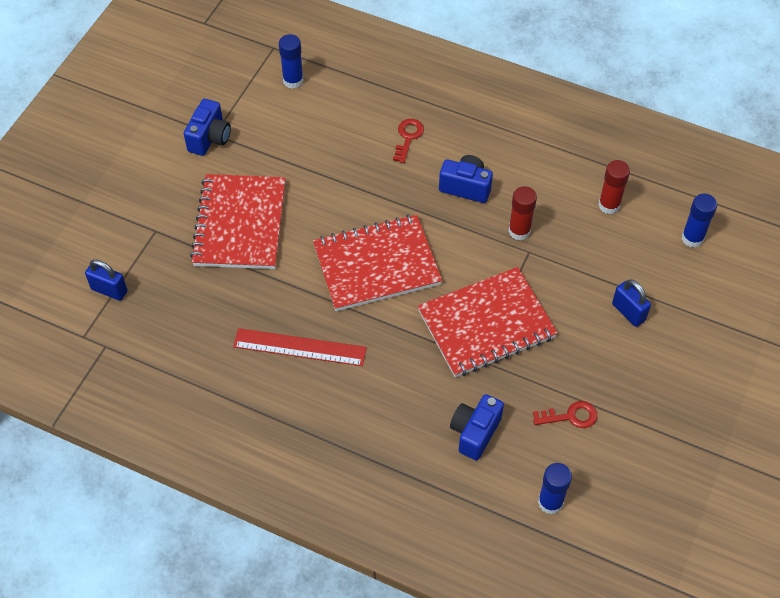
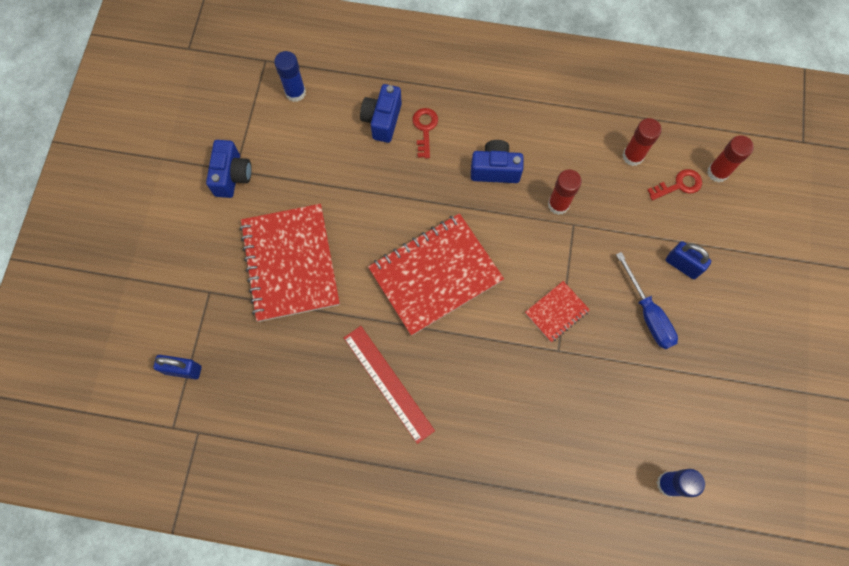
camera: 15 degrees left, 15 degrees up
red ruler [233,328,367,366] -> red ruler turned 60 degrees clockwise [344,326,435,444]
red notebook [418,267,558,377] -> red notebook [525,281,590,342], size x0.47
blue camera [450,394,504,461] -> blue camera moved to [360,84,402,143]
red key [533,401,597,428] -> red key moved to [647,169,702,200]
blue glue stick [682,194,717,247] -> red glue stick [707,135,754,183]
none -> blue screwdriver [616,252,678,349]

